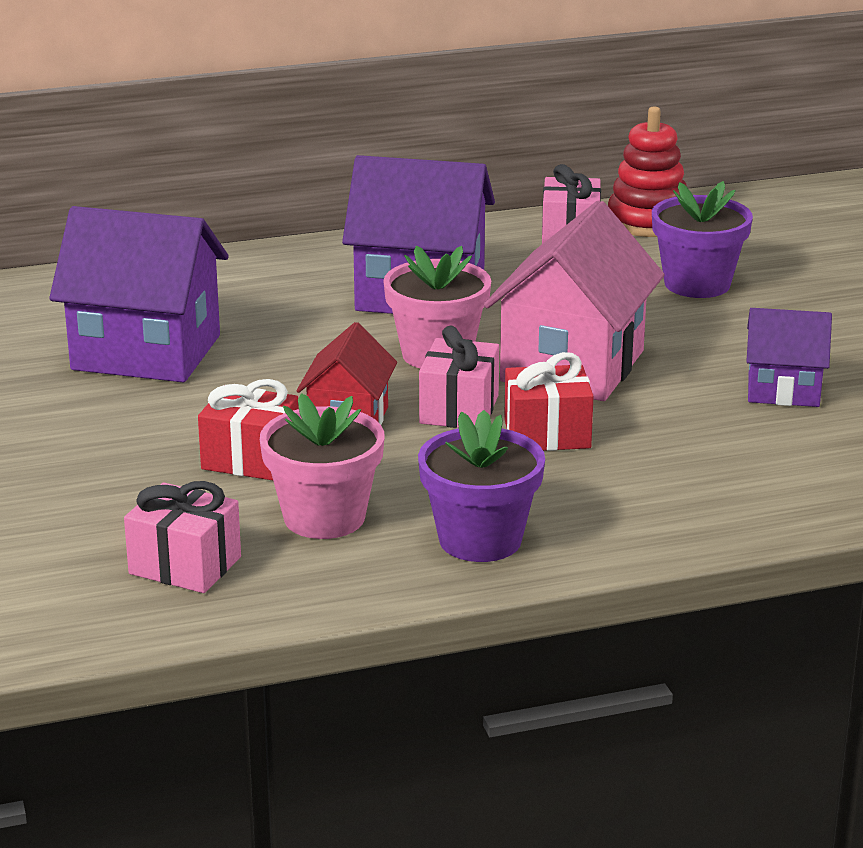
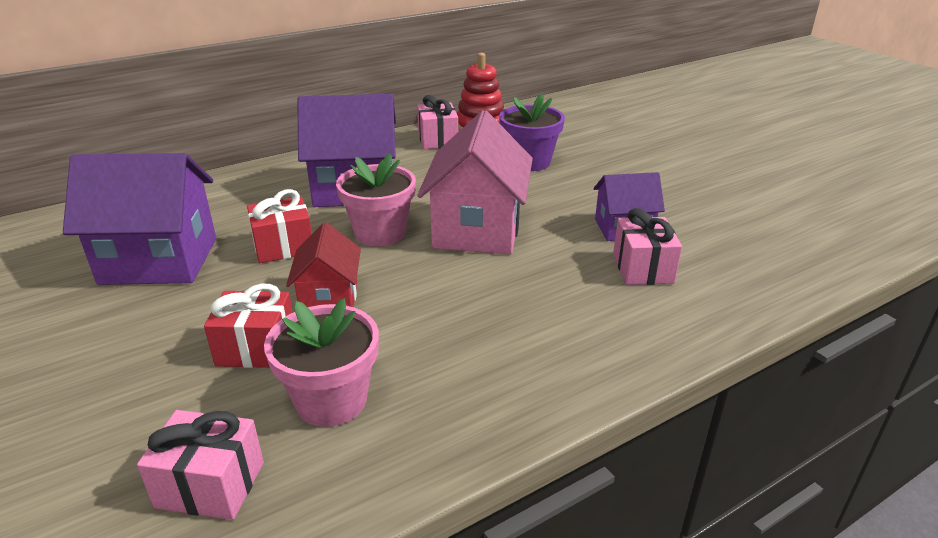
camera: 15 degrees left, 5 degrees up
purple flower pot [418,410,545,562] -> none
pink gift [419,326,499,428] -> pink gift moved to [613,208,682,285]
red gift [504,352,594,451] -> red gift moved to [247,189,312,263]

